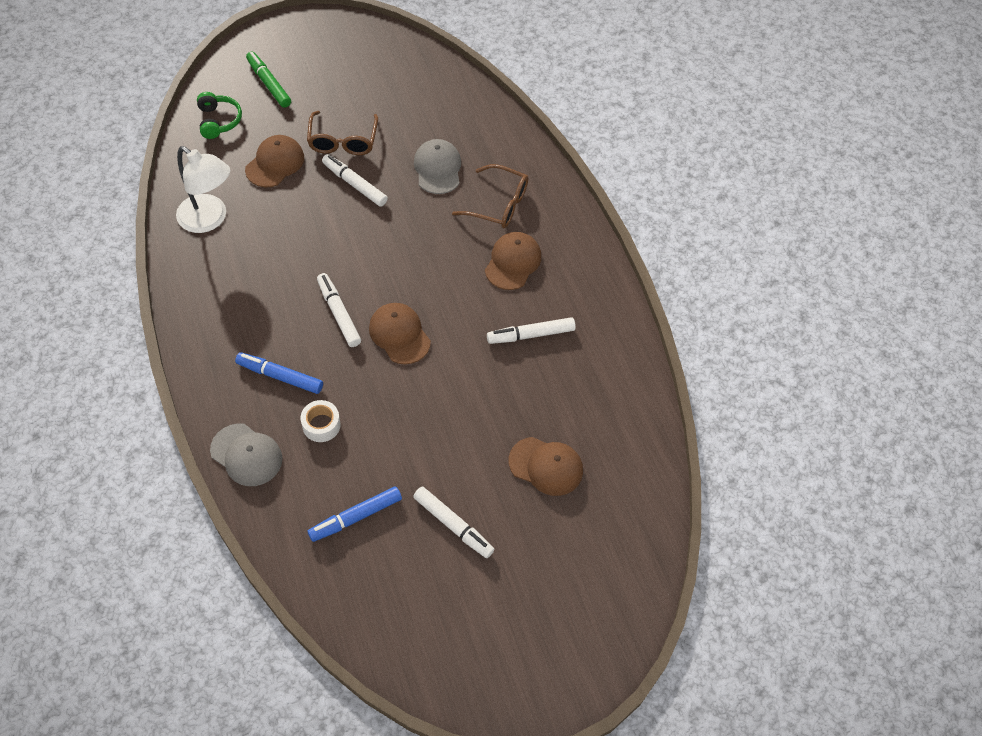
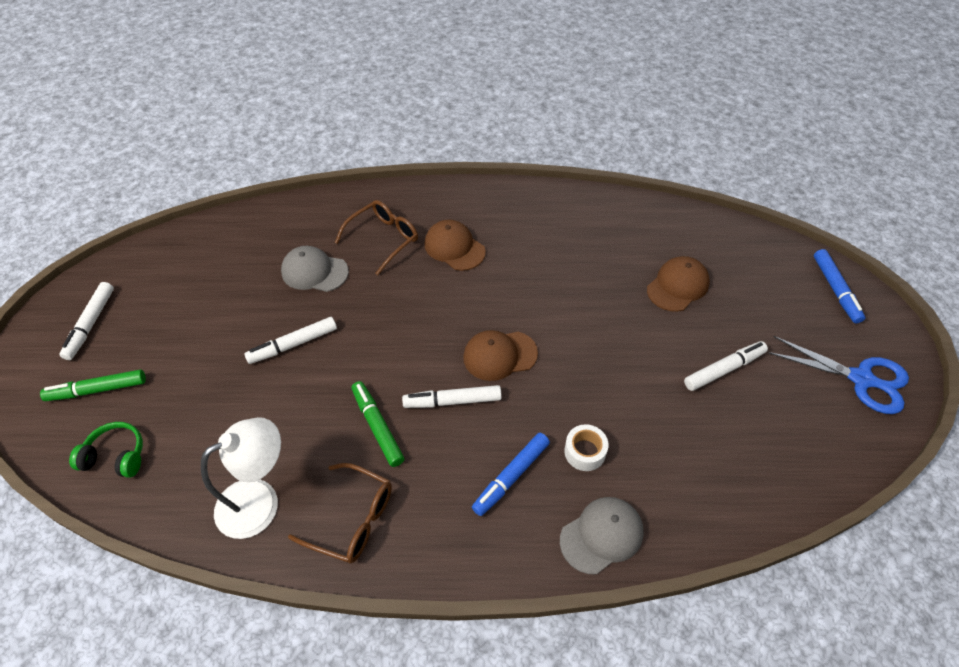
camera: 65 degrees left, 5 degrees down
brown cap [245,135,304,187] -> none
brown glasses [307,111,378,155] -> brown glasses moved to [288,463,392,564]
blue marker [308,486,402,542] -> blue marker moved to [814,249,865,323]
white marker [487,317,576,344] -> white marker moved to [60,282,114,360]
none -> green marker [352,381,404,467]
none -> blue scissors [768,336,909,414]

